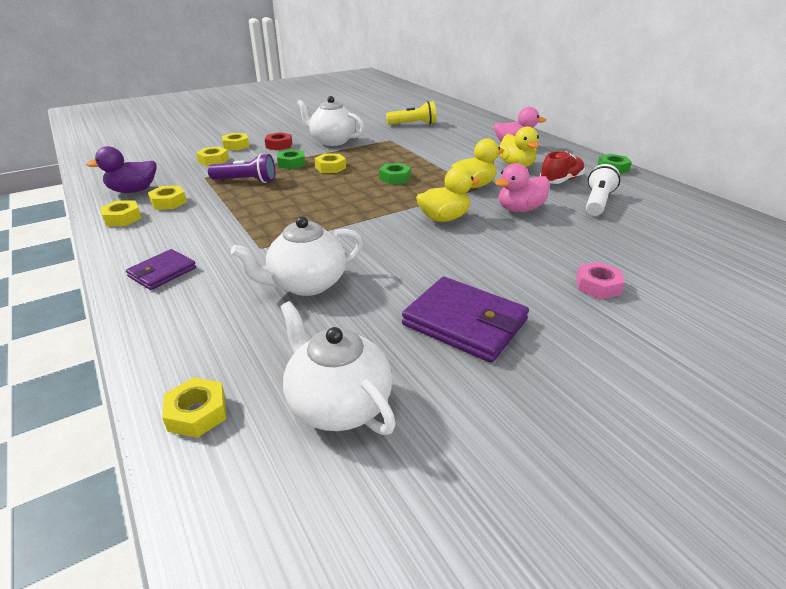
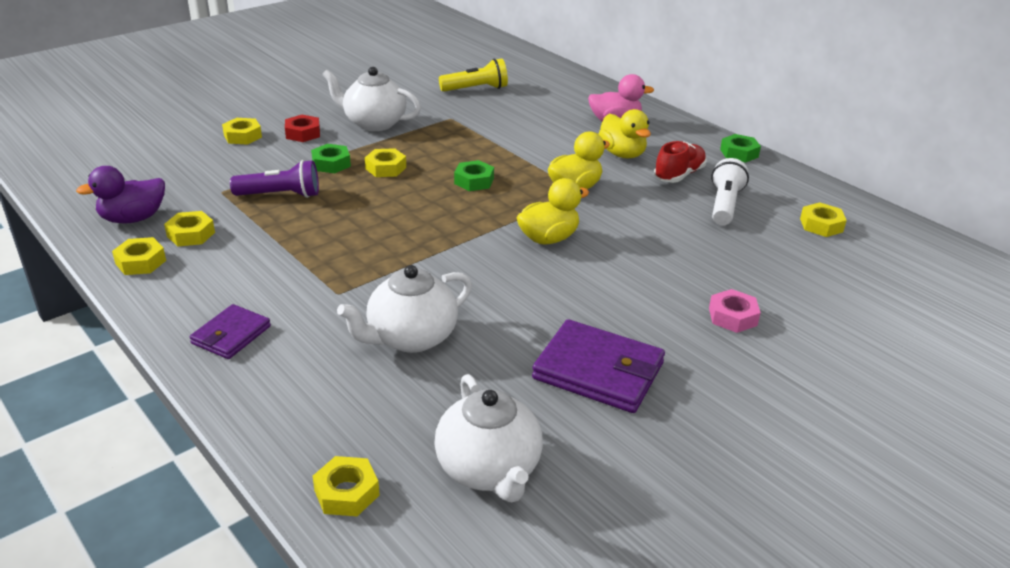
camera: 10 degrees left, 0 degrees up
yellow nut [196,146,229,166] -> yellow nut moved to [800,202,847,237]
white teapot [280,301,396,435] -> white teapot turned 150 degrees counterclockwise [434,374,543,502]
pink duck [495,163,549,212] -> none

